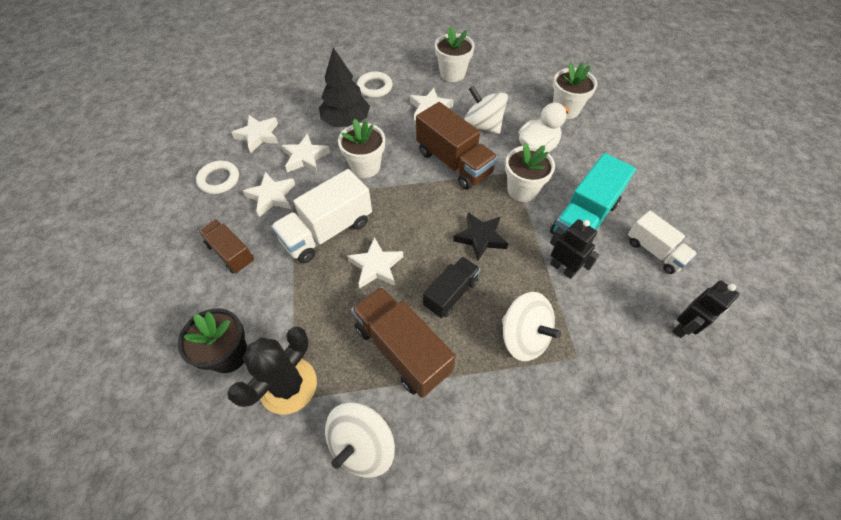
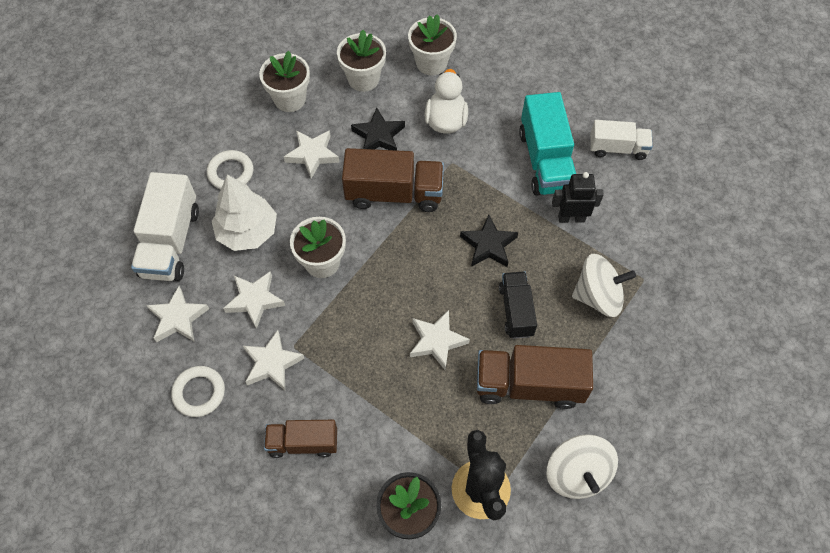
camera: 45 degrees left, 5 degrees up
white truck [271,169,372,263] -> white truck moved to [131,172,199,281]
black tree [319,47,370,127] -> white tree [212,175,277,251]
white spinning top [464,86,508,134] -> black star [351,108,405,151]
white flower pot [505,143,555,202] -> white flower pot moved to [337,30,386,92]
black robot [672,281,739,338] -> none

